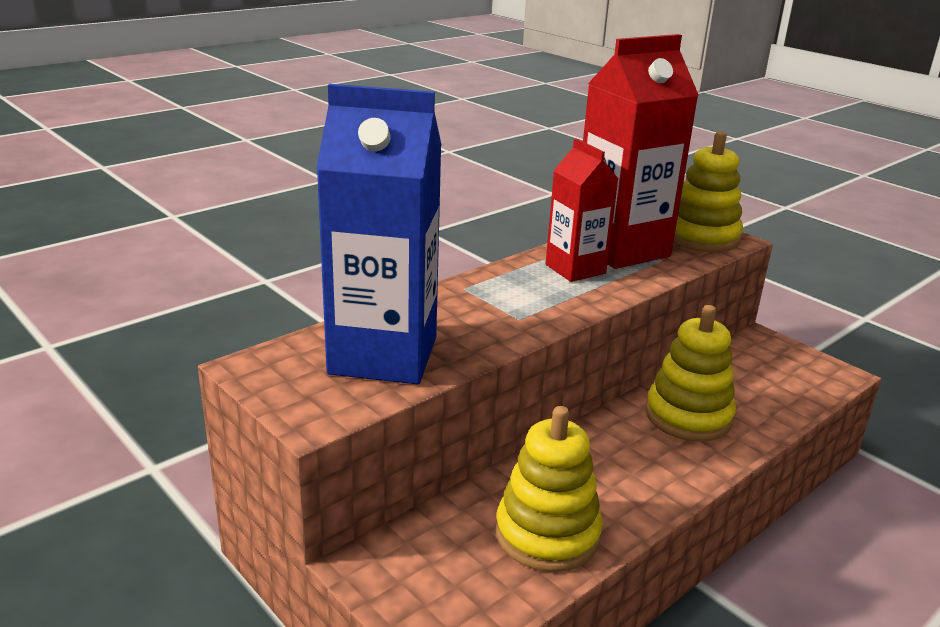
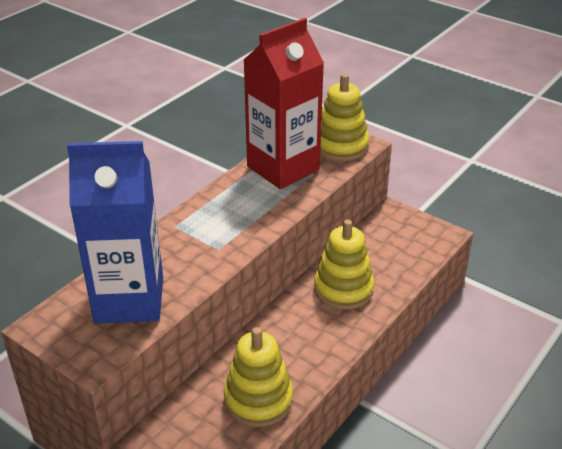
camera: 10 degrees left, 10 degrees up
red carton [546,138,618,282] -> none

